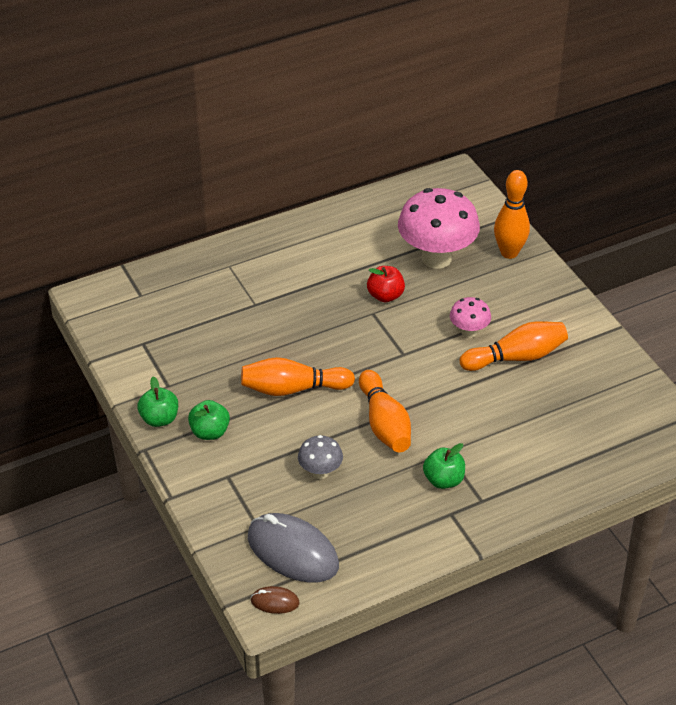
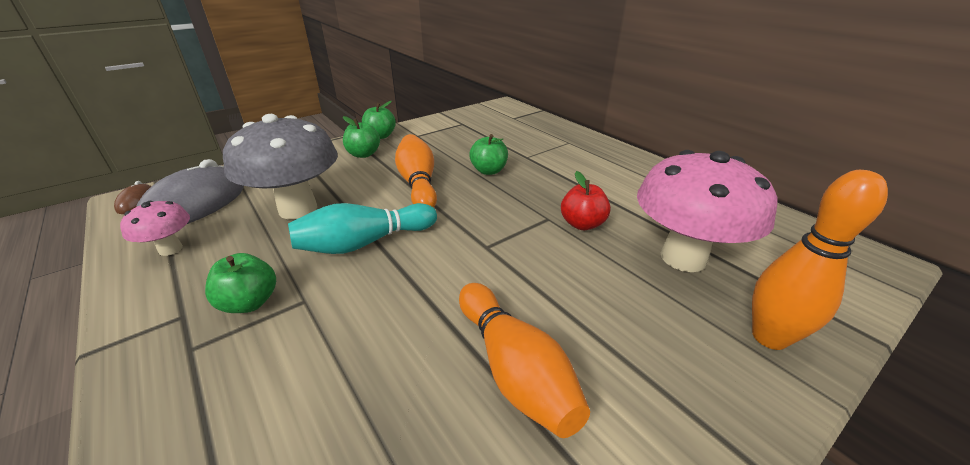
camera: 80 degrees right, 10 degrees down
grey mushroom [298,435,343,479] -> grey mushroom [223,114,338,219], size x2.05
orange bowling pin [359,370,411,452] -> turquoise bowling pin [288,203,437,254]
pink mushroom [450,297,491,338] -> pink mushroom moved to [120,201,190,256]
none -> green apple [469,134,508,175]

